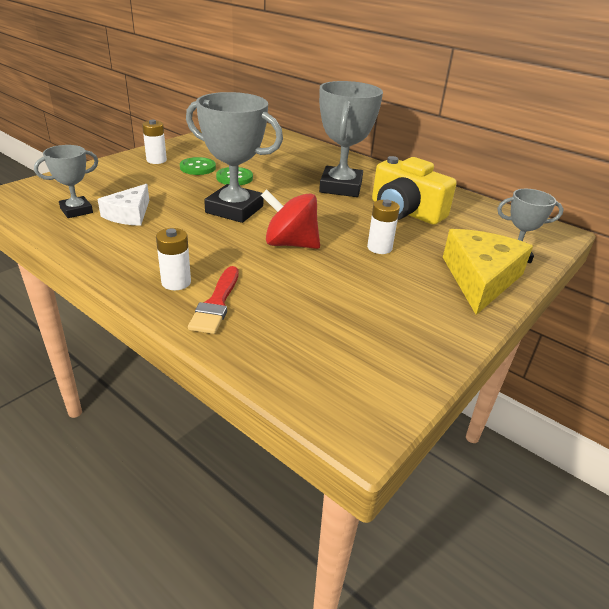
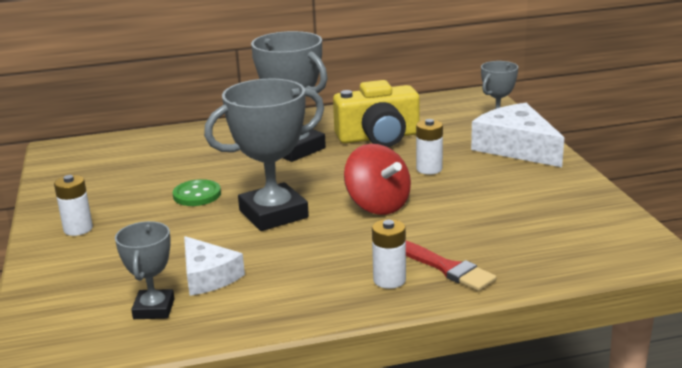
camera: 50 degrees left, 10 degrees down
green button [180,157,216,175] -> none
red spinning top [261,189,320,249] -> red spinning top turned 90 degrees counterclockwise [344,144,411,215]
yellow cheese [443,229,533,315] -> white cheese [471,103,564,167]

